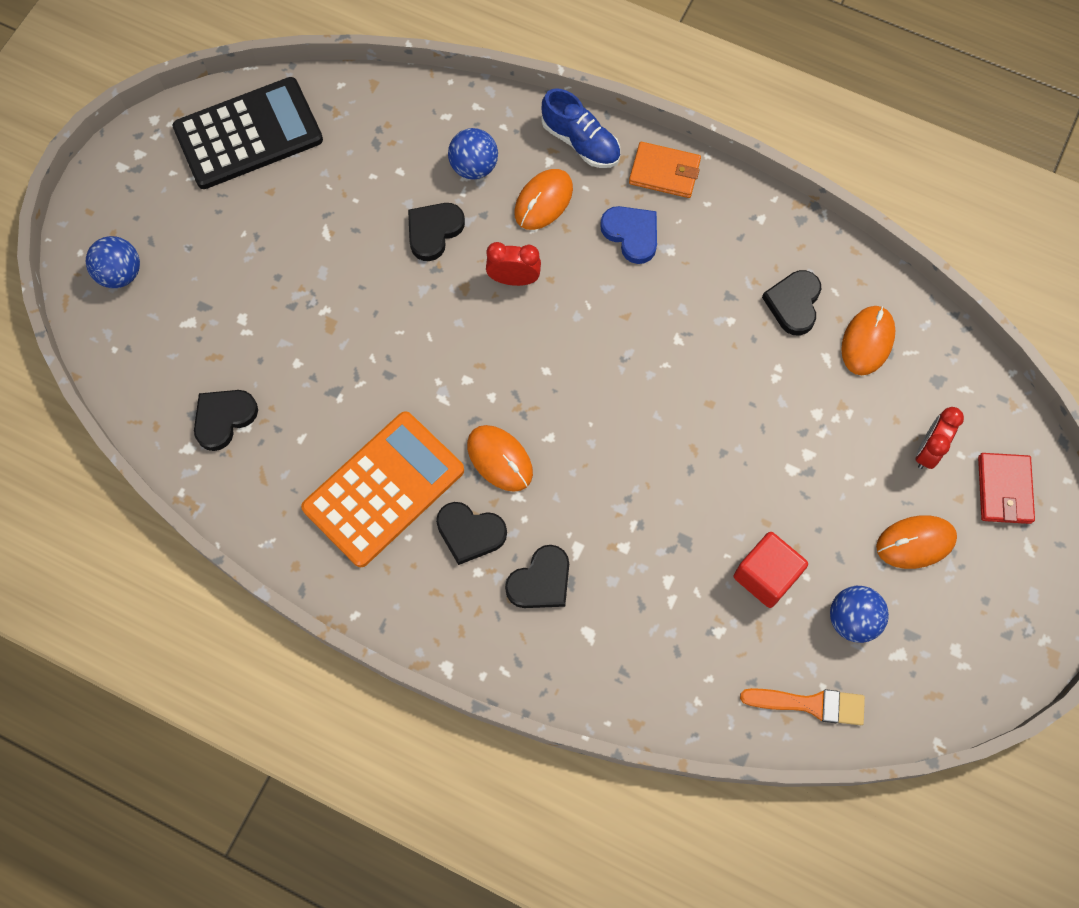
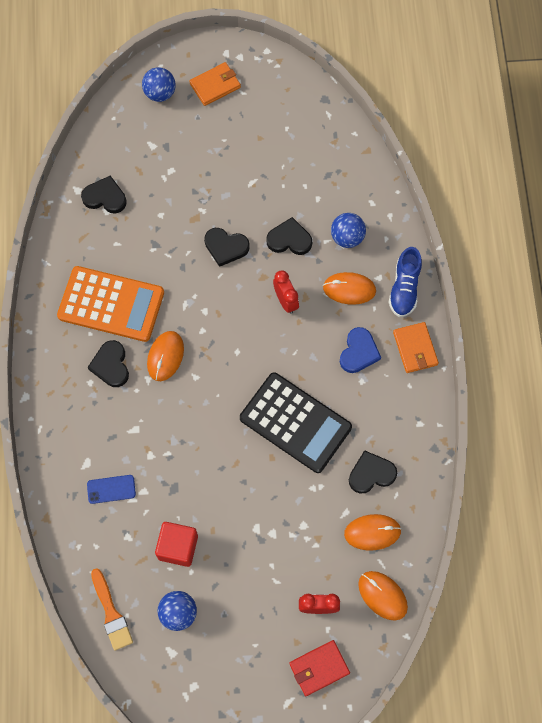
camera: 60 degrees right, 0 degrees up
black calculator [172,77,323,189] -> black calculator moved to [240,372,352,473]
black heart [505,545,569,608] -> black heart moved to [204,228,250,267]
orange mouse [876,515,957,569] -> orange mouse moved to [358,571,408,620]
none -> blue phone [87,475,136,504]
none -> orange wallet [189,62,241,106]

